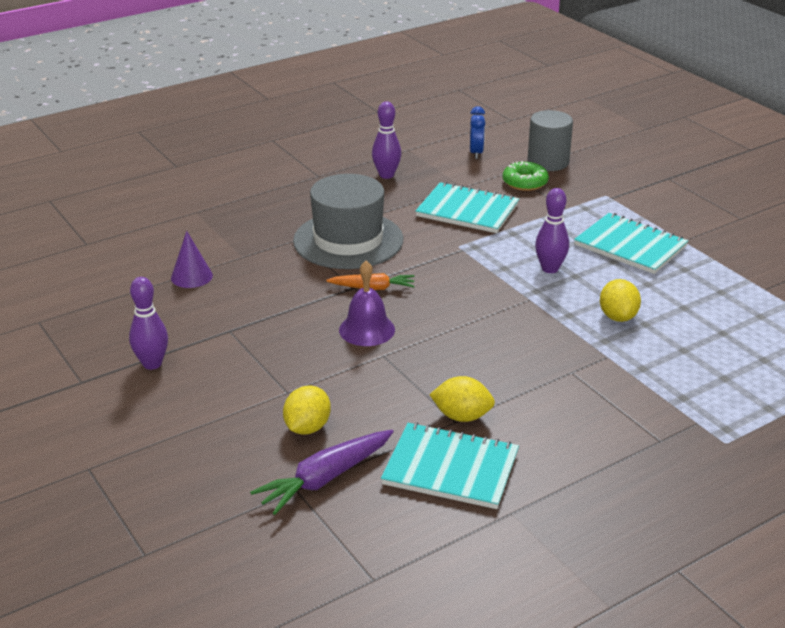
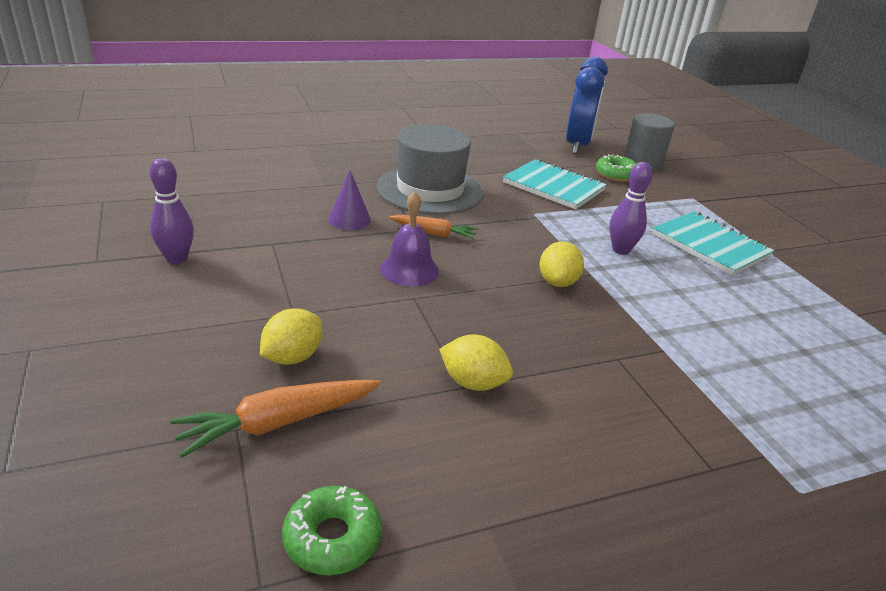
camera: 10 degrees right, 0 degrees up
purple cone [171,231,213,288] -> purple cone moved to [328,170,371,230]
purple carrot [250,430,393,515] -> orange carrot [170,380,381,458]
purple bowling pin [372,101,401,179] -> none
turquoise notebook [381,422,519,509] -> none
blue clock [470,106,485,159] -> blue clock [566,57,608,154], size x1.98
yellow lemon [600,279,641,322] -> yellow lemon moved to [540,241,584,287]
none -> green donut [282,486,382,575]

